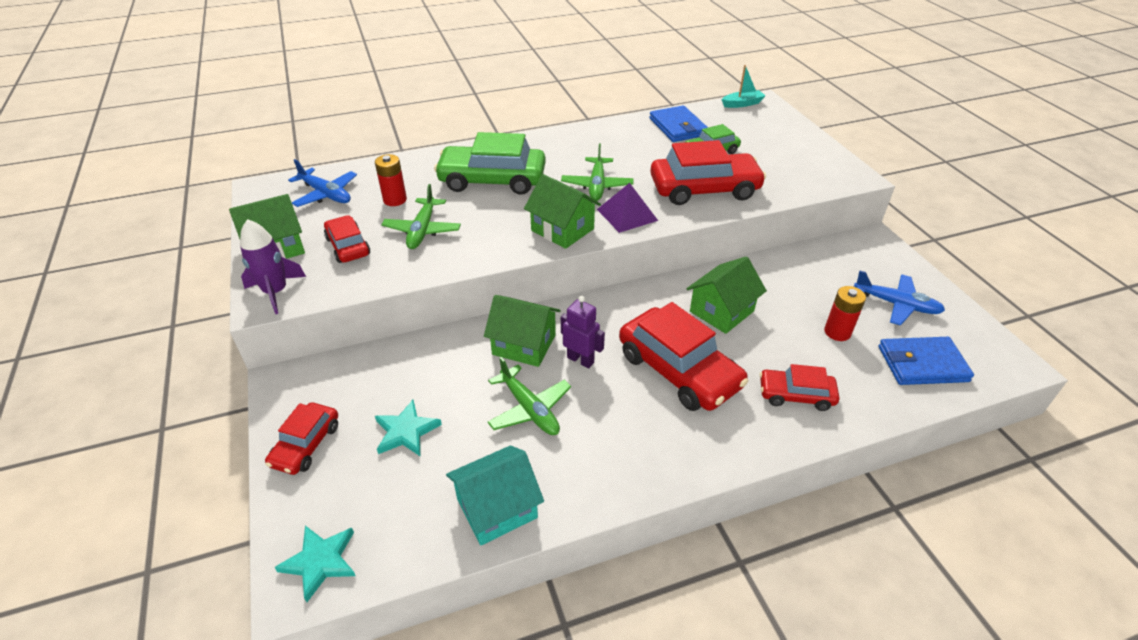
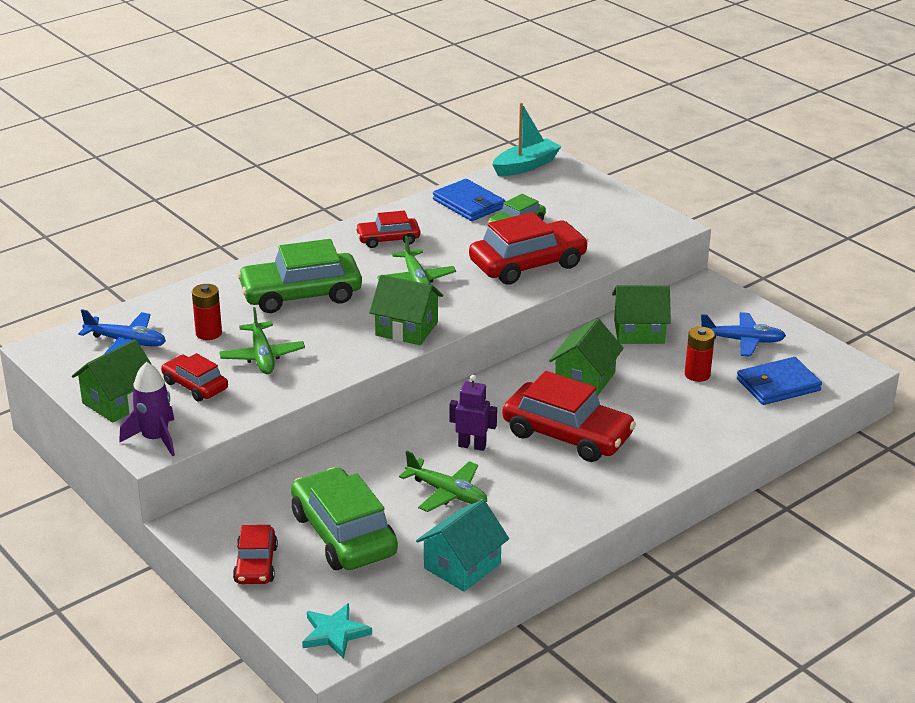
camera: 20 degrees left, 10 degrees down
turquoise star [375,400,442,457] -> green car [291,467,398,570]
green house [484,295,560,367] -> green house moved to [612,285,671,344]
purple pyramid [597,183,658,233] -> none
turquoise boat [721,65,766,108] -> turquoise boat [492,103,562,176], size x1.52
red car [760,364,839,411] -> red car moved to [355,211,420,248]

